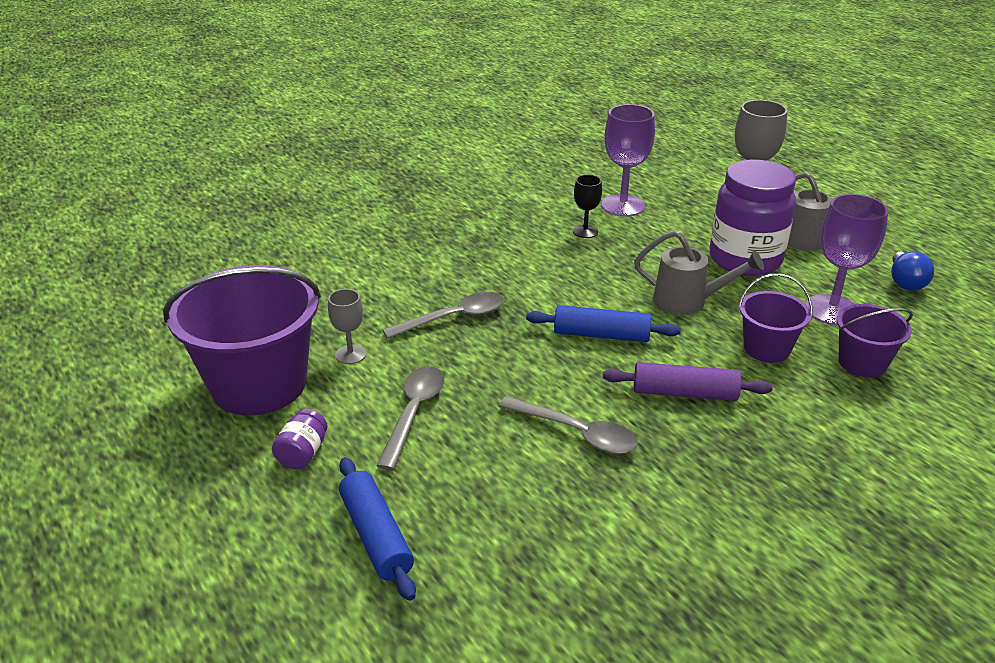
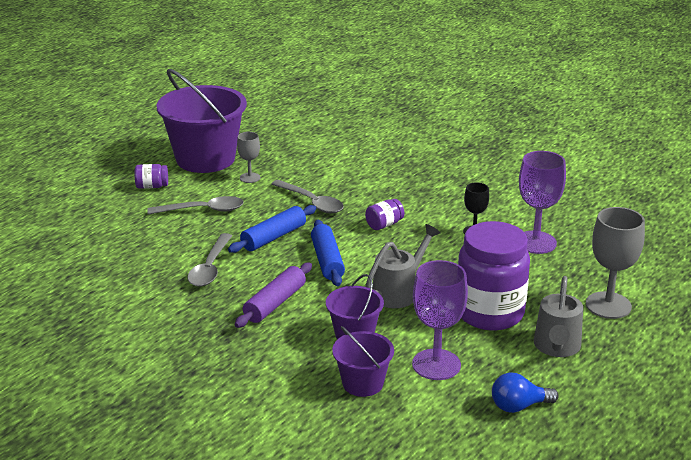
camera: 70 degrees right, 5 degrees down
blue rolling pin [339,457,416,601] -> blue rolling pin moved to [228,205,317,253]
purple rolling pin [603,362,773,401] -> purple rolling pin turned 45 degrees clockwise [235,263,312,328]
grey watering can [634,230,764,315] -> grey watering can turned 135 degrees counterclockwise [366,224,440,308]
none -> purple jar [365,199,404,230]

